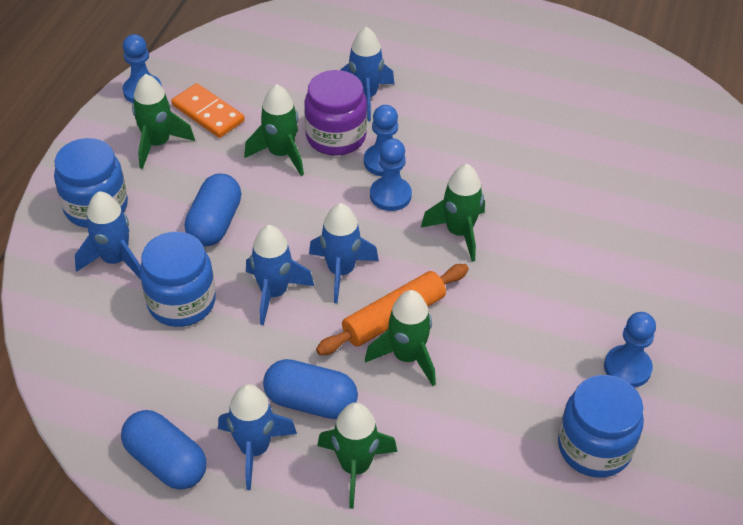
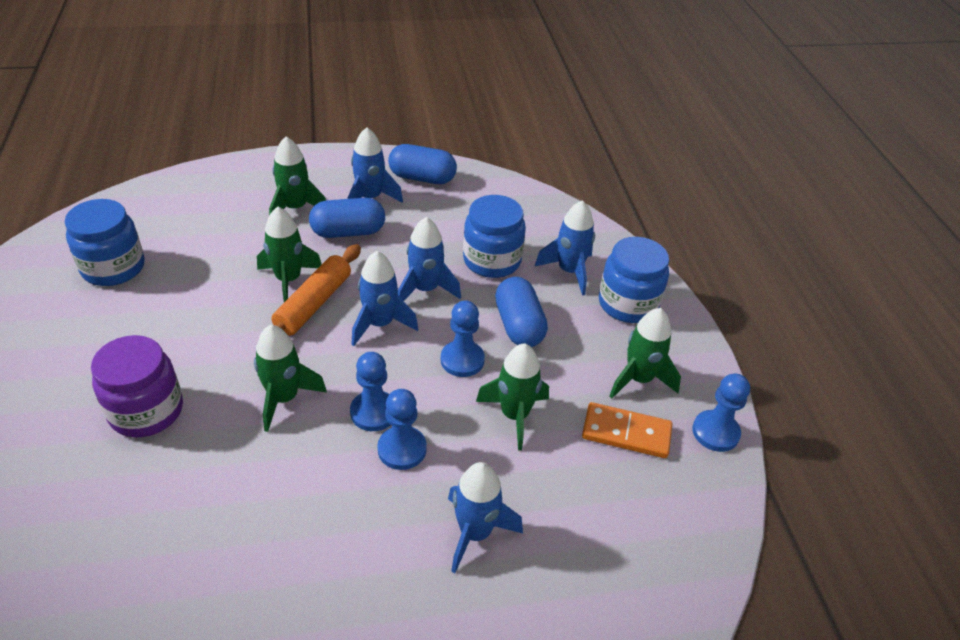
camera: 150 degrees right, 5 degrees down
purple jar [304,70,367,155] -> purple jar moved to [91,335,183,437]
blue pawn [604,312,656,388] -> blue pawn moved to [441,300,485,377]

